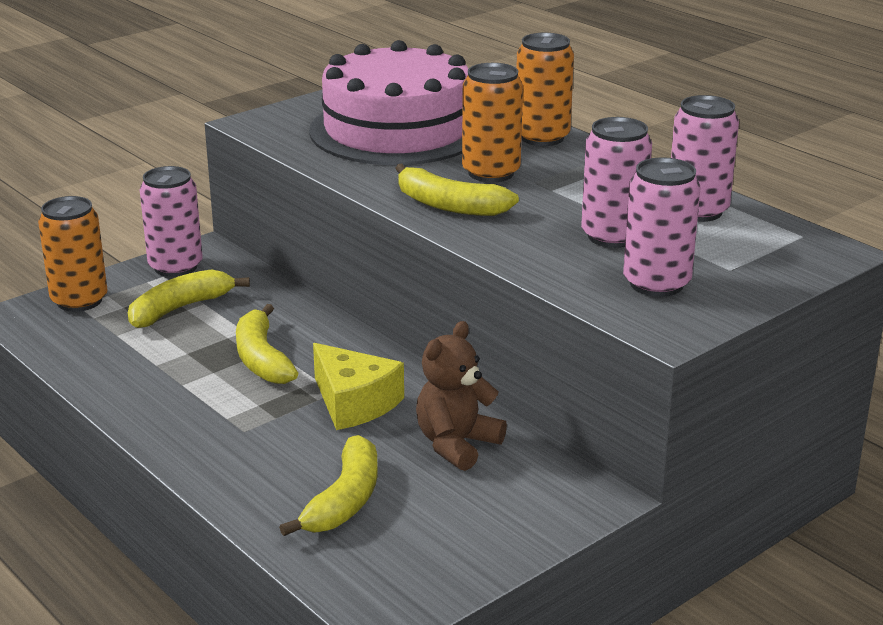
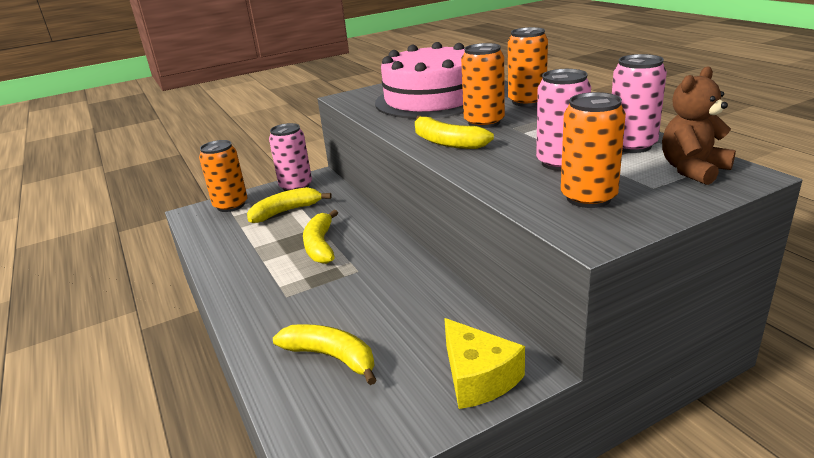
camera: 15 degrees right, 0 degrees up
yellow banana [279,435,378,536] -> yellow banana turned 90 degrees counterclockwise [273,324,377,385]
yellow cheese [313,343,404,430] -> yellow cheese moved to [444,318,525,409]
brown teddy bear [416,321,507,471] -> brown teddy bear moved to [662,66,736,185]
pink can [623,157,701,297] -> orange can [561,92,626,208]

